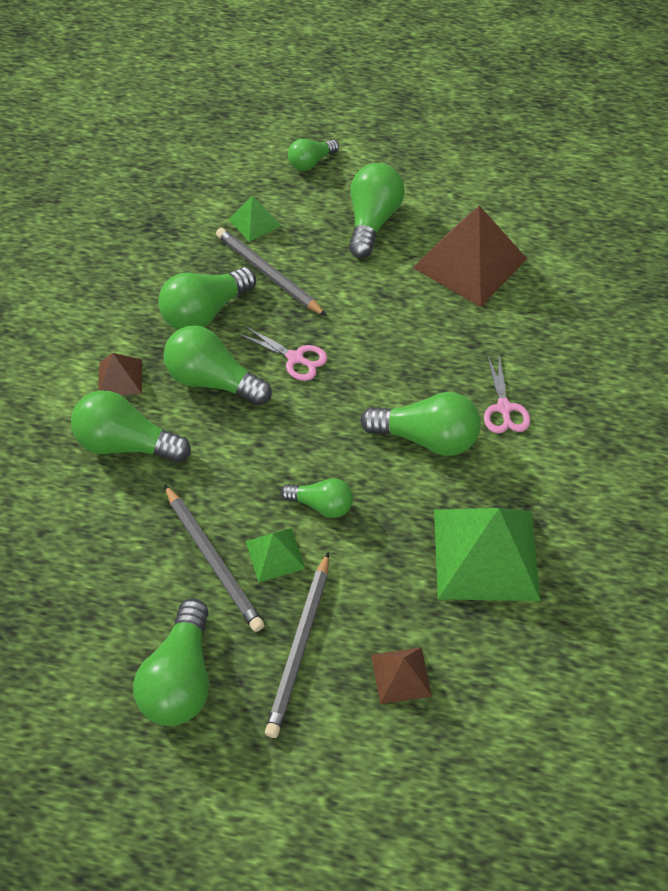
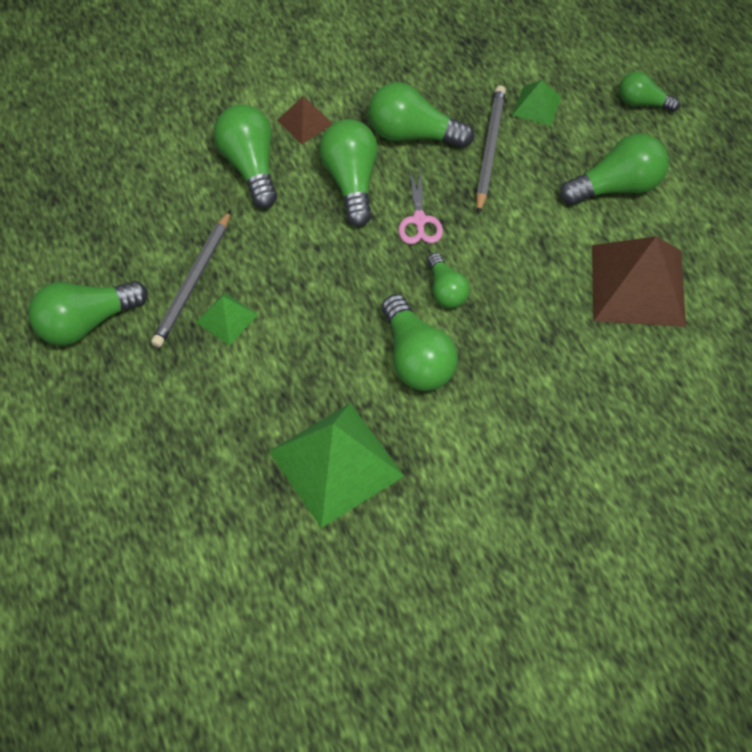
camera: 55 degrees right, 5 degrees up
grey pencil [265,552,329,738] -> none
green light bulb [281,478,353,518] -> green light bulb moved to [427,253,470,308]
brown pyramid [371,647,432,704] -> none
pink scissors [484,355,530,434] -> none

